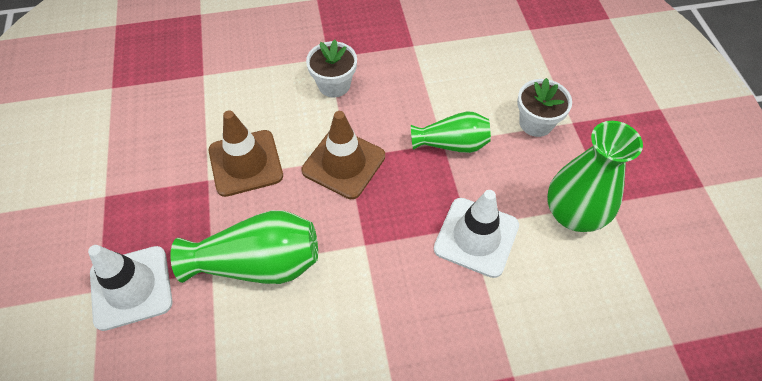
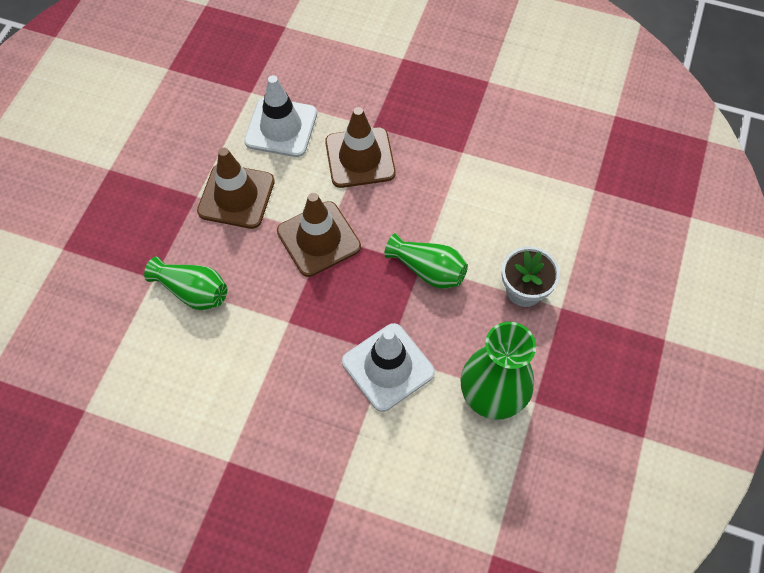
camera: 30 degrees right, 5 degrees up
white traffic cone [88,245,173,331] -> white traffic cone moved to [244,75,317,157]
green vase [171,210,318,284] -> green vase [144,256,227,310], size x0.65
white flower pot [306,39,357,97] -> brown traffic cone [325,107,396,188]

